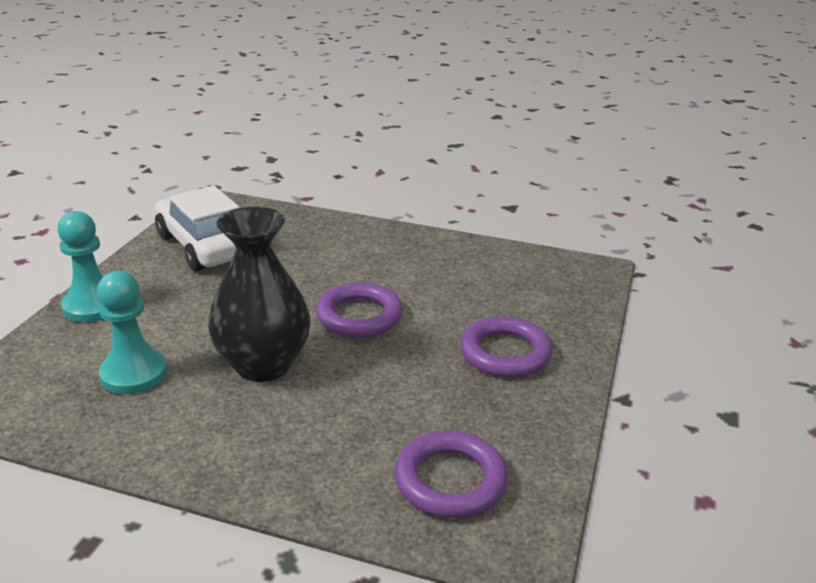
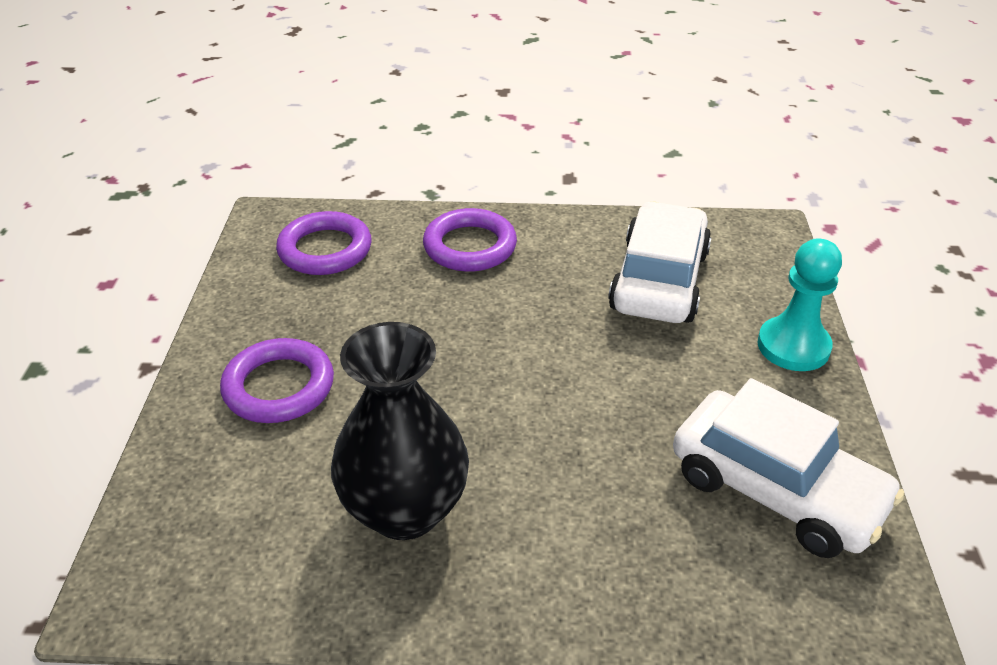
camera: 165 degrees right, 10 degrees up
turquoise pawn [97,271,167,395] -> white car [608,201,712,323]
black vase [208,207,310,382] -> black vase moved to [331,322,469,540]
purple ring [316,282,403,338] -> purple ring moved to [423,208,517,272]

